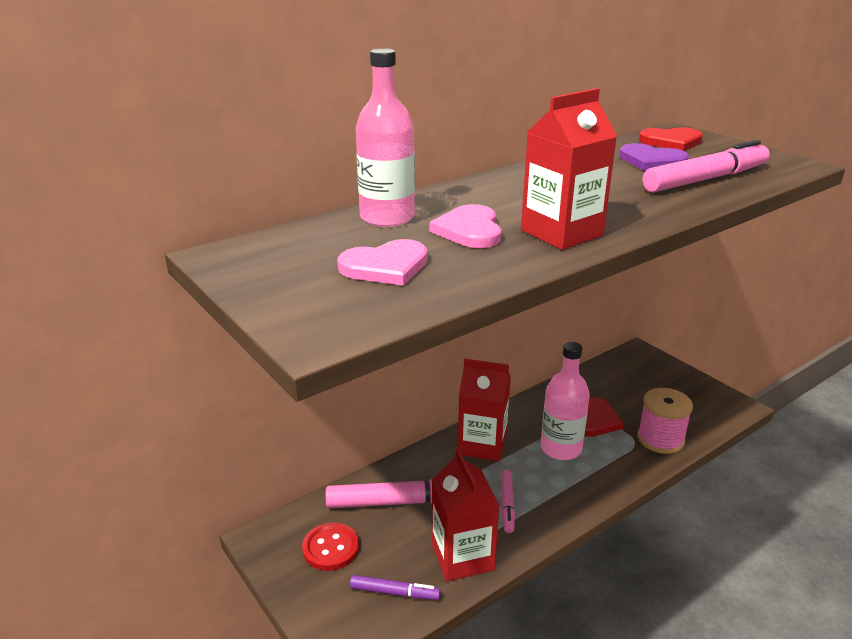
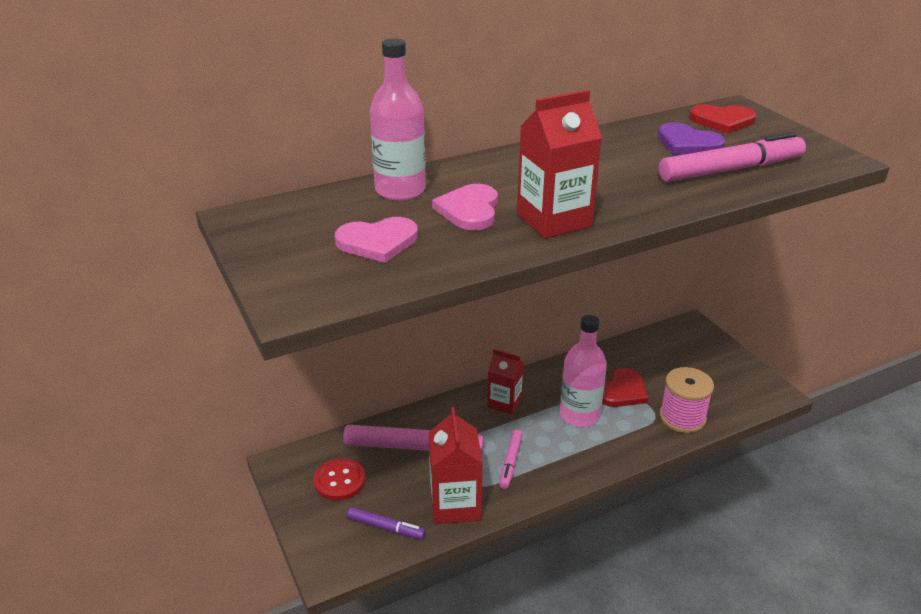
camera: 10 degrees right, 5 degrees up
red carton [458,359,511,462] -> red carton [487,349,524,414], size x0.66

